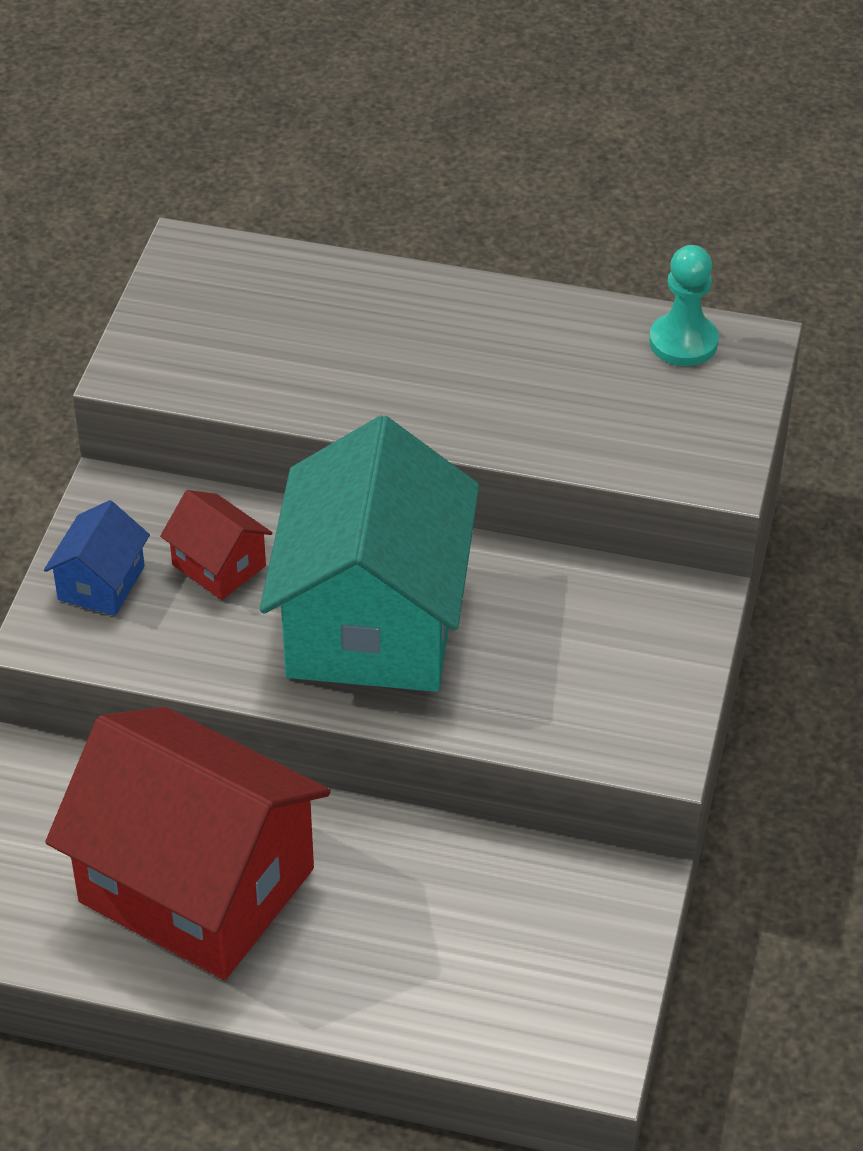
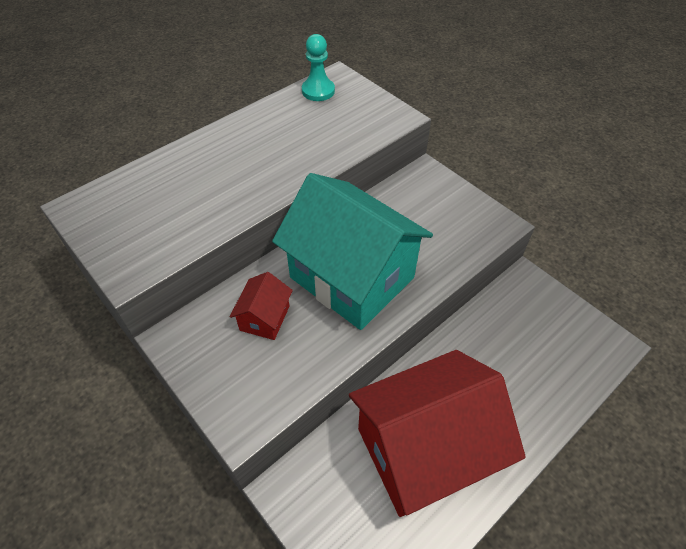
camera: 55 degrees left, 5 degrees up
blue house [44,500,150,616] -> none
red house [160,490,273,600] -> red house turned 60 degrees counterclockwise [230,272,293,340]

